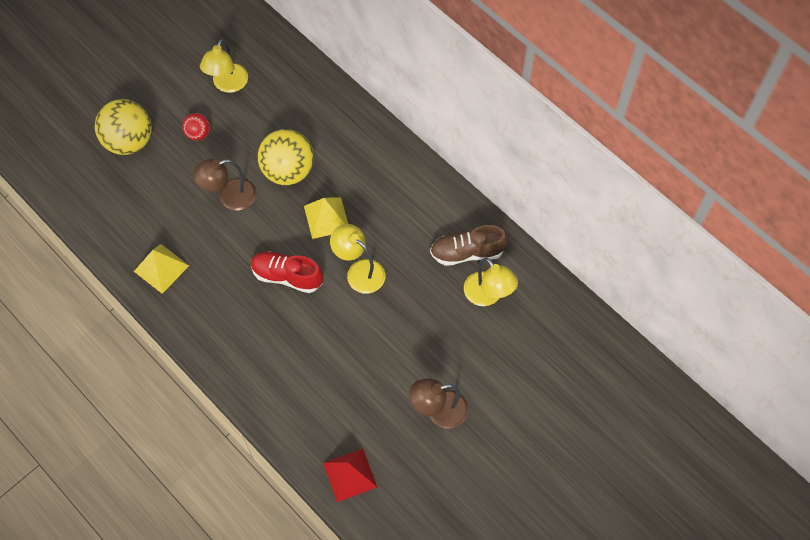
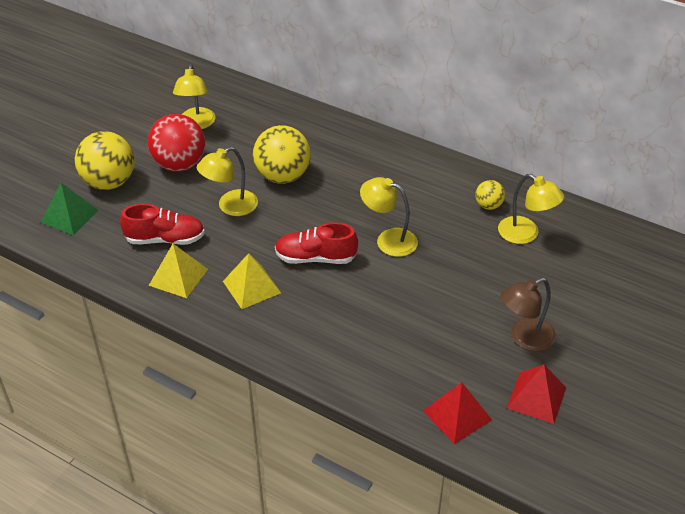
camera: 15 degrees left, 20 degrees down
red ball [182,113,210,140] -> red ball [148,114,206,171], size x2.00
brown lamp [193,159,257,211] -> yellow lamp [197,147,258,216]
yellow pyramid [304,197,348,239] -> yellow pyramid moved to [223,253,281,309]
brown shoe [430,225,507,266] -> yellow ball [475,180,505,210]
none -> green pyramid [41,183,99,235]
none -> red shoe [120,204,205,245]
none -> red pyramid [507,364,566,424]

